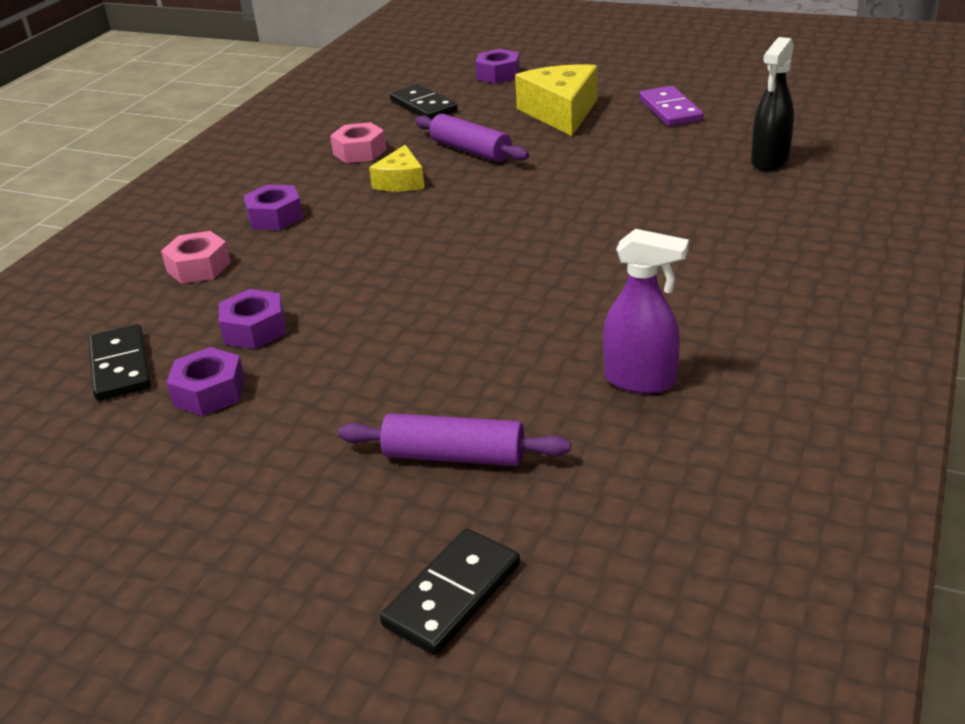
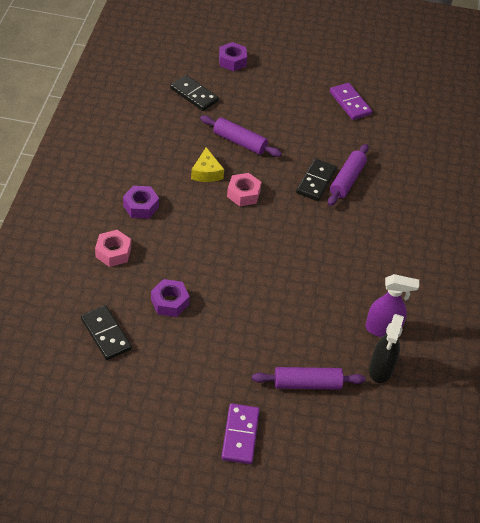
camera: 20 degrees left, 15 degrees up
purple nut [166,347,245,416] -> none
pink nut [330,122,387,163] -> pink nut moved to [227,173,261,206]
black domino [380,528,520,655] -> black domino moved to [296,158,337,201]
yellow cheese [515,64,597,136] -> none
black spray bottle [751,37,794,171] -> black spray bottle moved to [369,314,404,383]
none -> purple domino [221,404,260,464]
none -> purple rolling pin [328,144,369,206]

